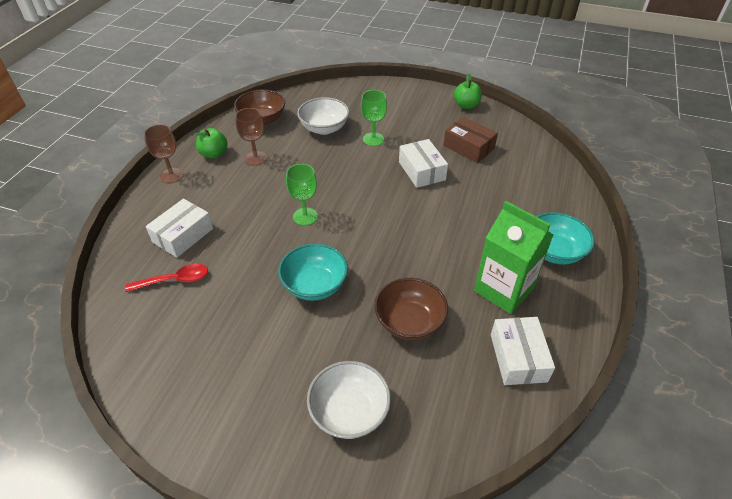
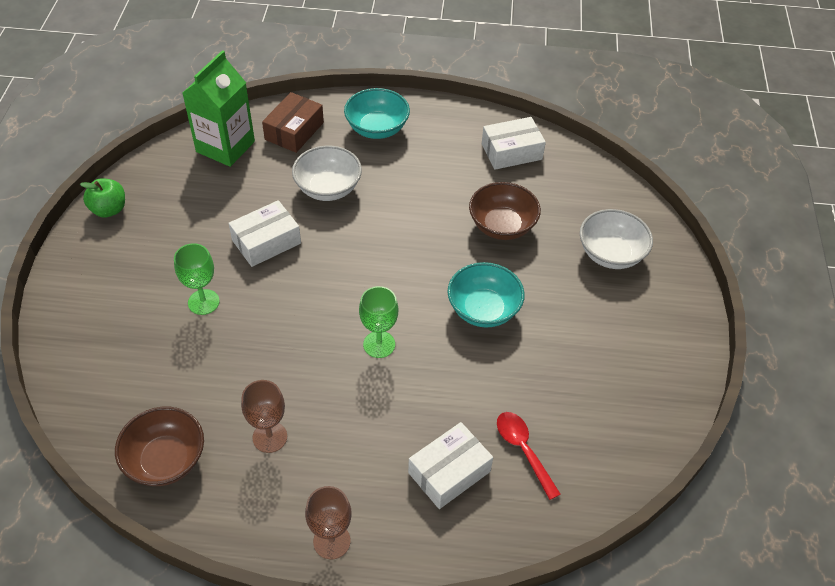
camera: 105 degrees left, 5 degrees up
white box [146,199,213,258] -> white box turned 60 degrees counterclockwise [408,422,493,509]
green apple [195,128,228,158] -> none
white bowl [297,97,349,135] -> white bowl moved to [292,146,362,201]
brown box [443,117,498,163] -> brown box moved to [262,92,324,153]
green carton [474,201,553,314] -> green carton moved to [183,50,255,167]

